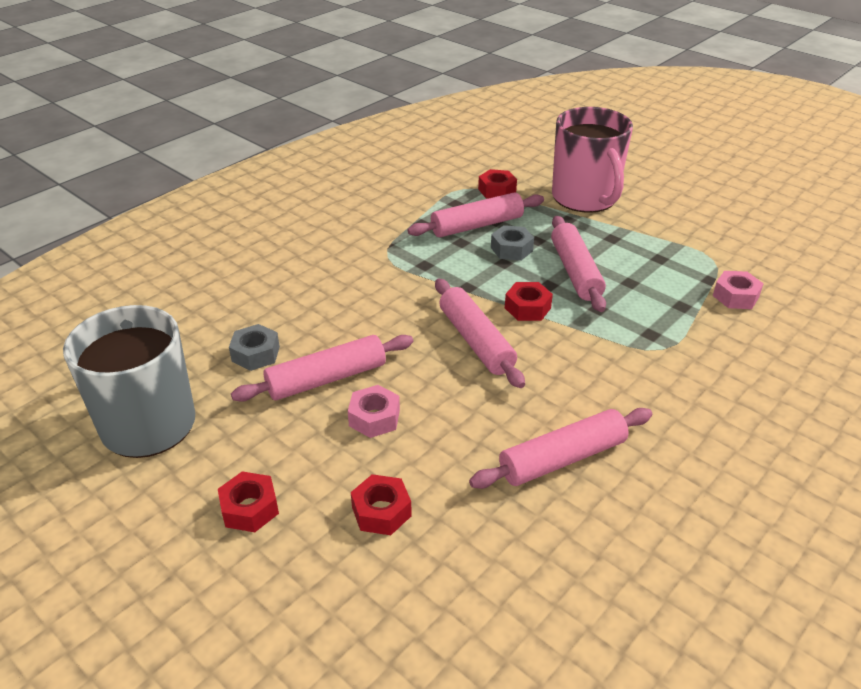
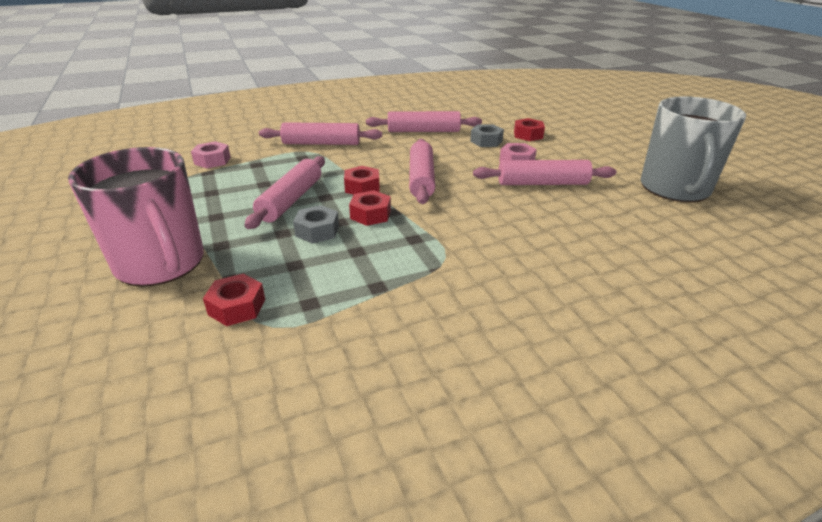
camera: 155 degrees left, 5 degrees down
red nut [218,471,279,532] -> red nut moved to [349,190,391,226]
grey nut [229,324,280,371] -> grey nut moved to [470,124,504,147]
pink rolling pin [408,192,544,237] -> pink rolling pin moved to [259,122,382,145]
pink mug [552,107,633,213] -> pink mug turned 135 degrees clockwise [68,147,204,286]

